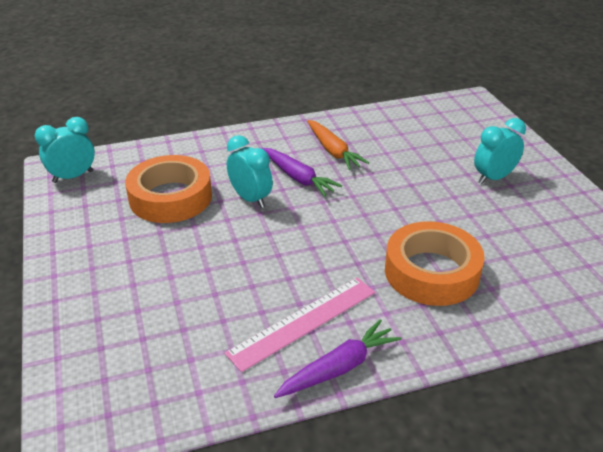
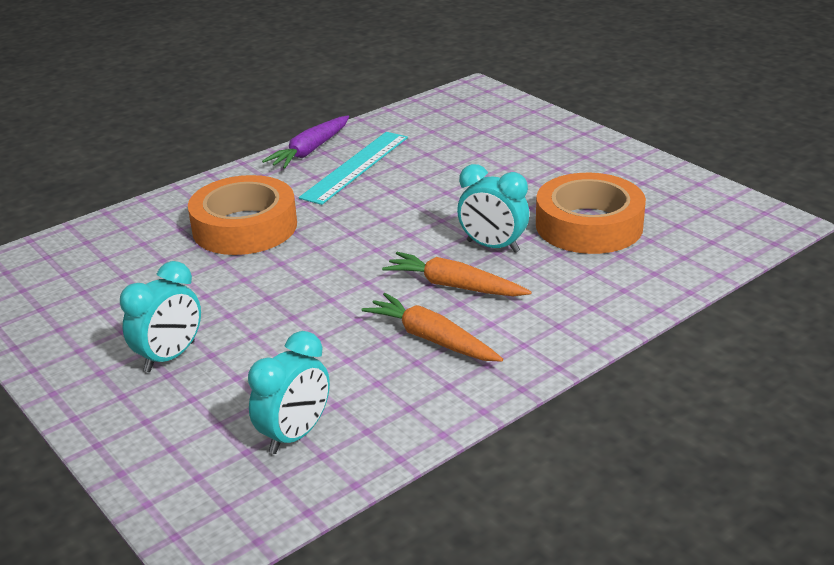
camera: 160 degrees right, 5 degrees down
turquoise clock [35,117,95,183] -> turquoise clock moved to [248,331,330,454]
pink ruler [224,278,375,372] -> turquoise ruler [299,132,408,205]
purple carrot [261,148,342,197] -> orange carrot [382,252,532,296]

